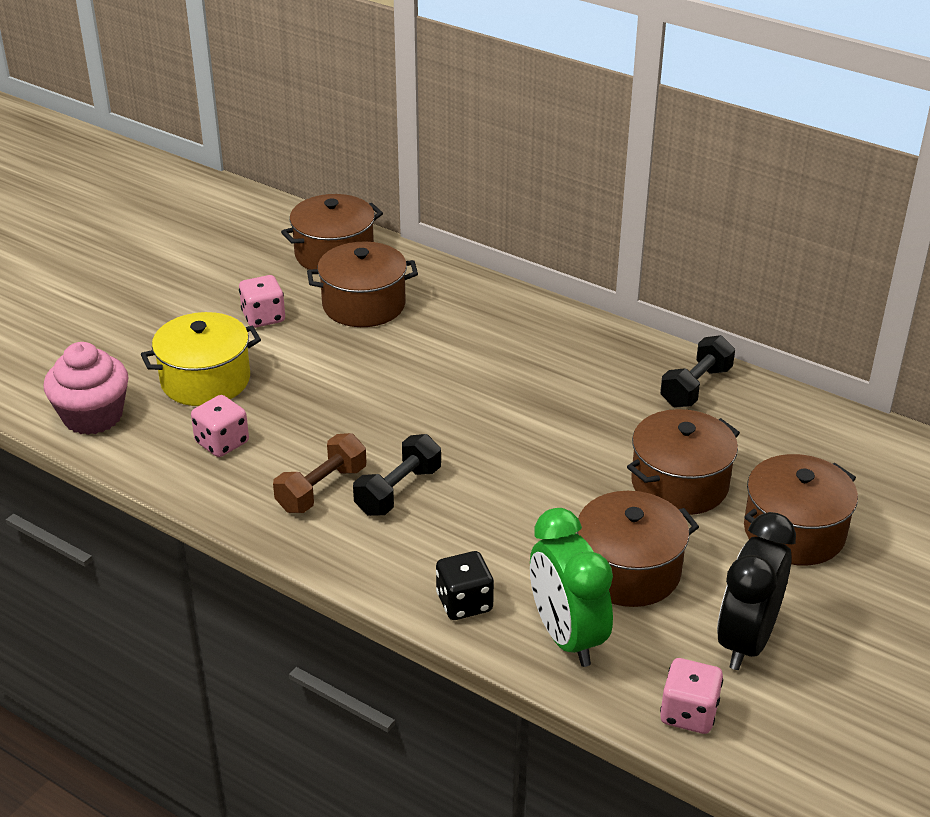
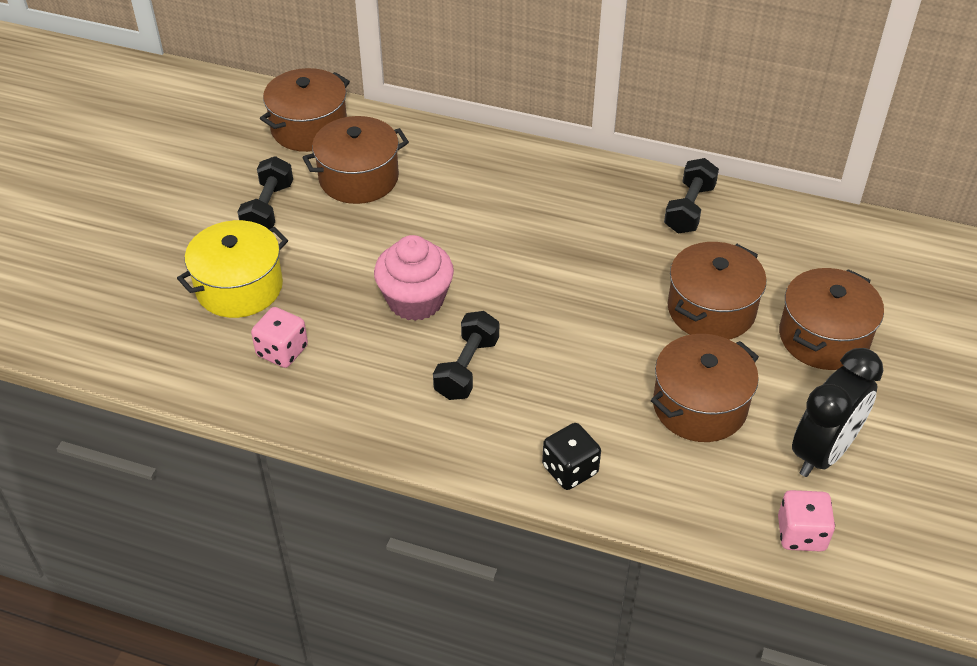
camera: 15 degrees left, 10 degrees up
pink cupcake [43,342,128,435] -> pink cupcake moved to [374,235,454,321]
pink dice [239,275,285,328] -> black dumbbell [238,156,293,229]
brown dumbbell [273,433,366,513] -> none
green clock [530,508,613,667] -> none
black clock [717,512,796,670] -> black clock turned 150 degrees counterclockwise [792,348,884,477]

